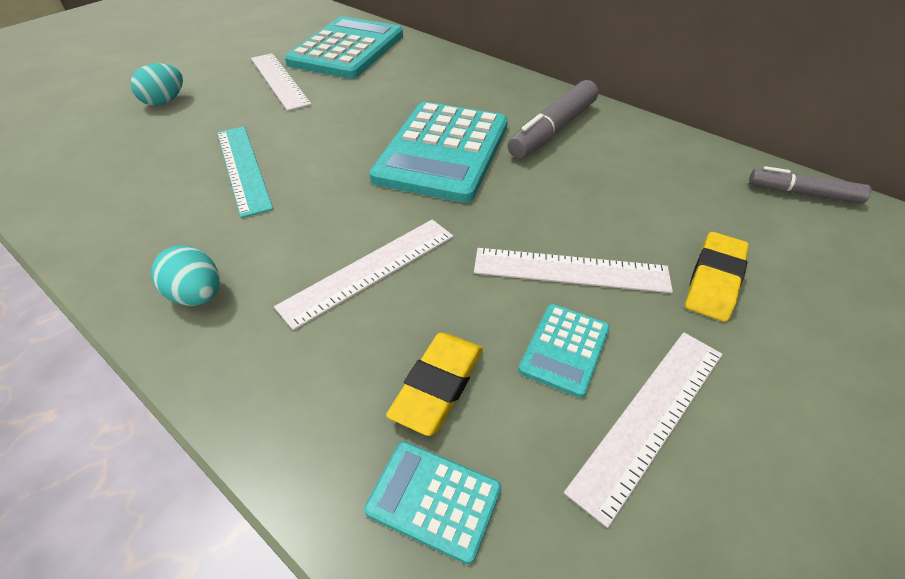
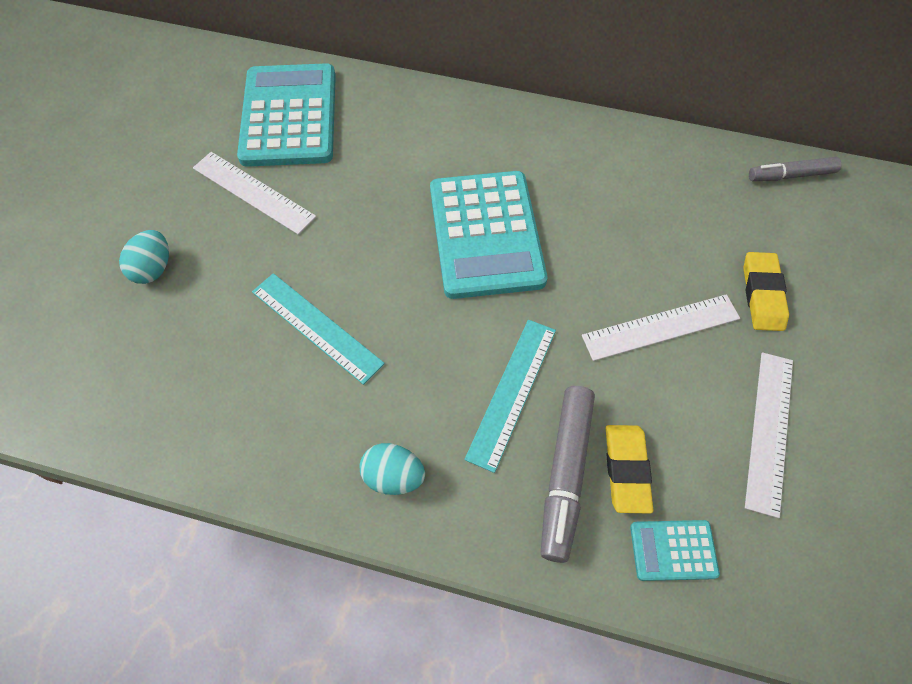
camera: 25 degrees left, 15 degrees up
white ruler [274,219,454,330] -> turquoise ruler [464,320,556,473]
grey marker [508,80,598,159] -> grey marker moved to [541,386,595,563]
turquoise calculator [518,304,610,398] -> none

